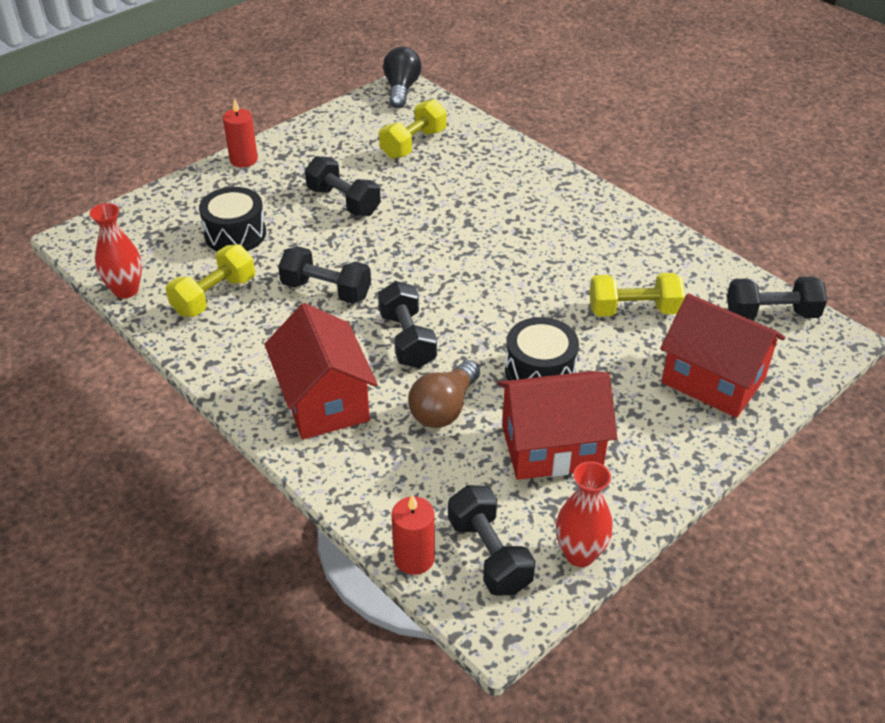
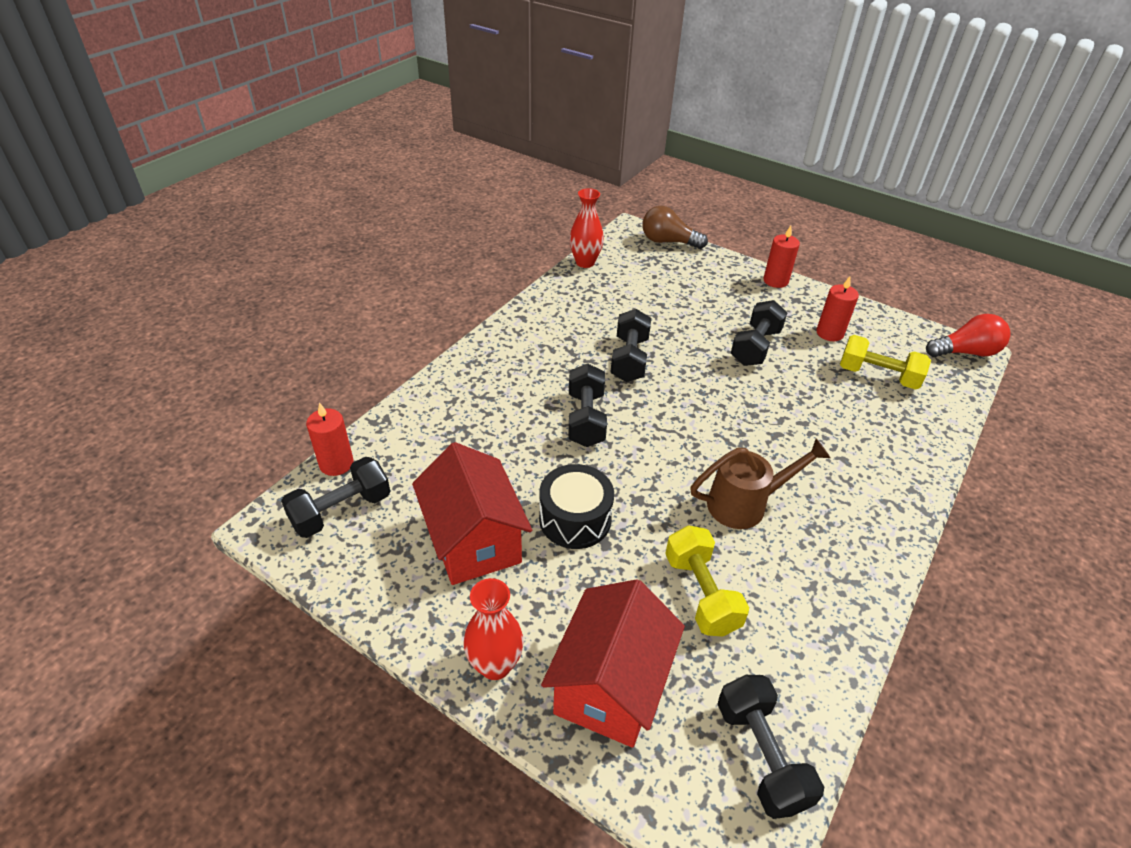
camera: 75 degrees right, 0 degrees up
yellow dumbbell [166,244,255,317] -> none
black drum [199,187,266,251] -> none
red house [264,303,378,439] -> none
black dumbbell [378,281,437,368] -> black dumbbell turned 60 degrees counterclockwise [568,363,607,447]
black light bulb [383,47,422,108] -> red light bulb [926,314,1011,357]
brown light bulb [408,360,480,428] -> brown light bulb moved to [642,206,708,249]
red vase [556,461,613,567] -> red vase moved to [463,578,524,680]
none -> brown watering can [690,438,830,529]
none -> red candle [816,276,859,341]

